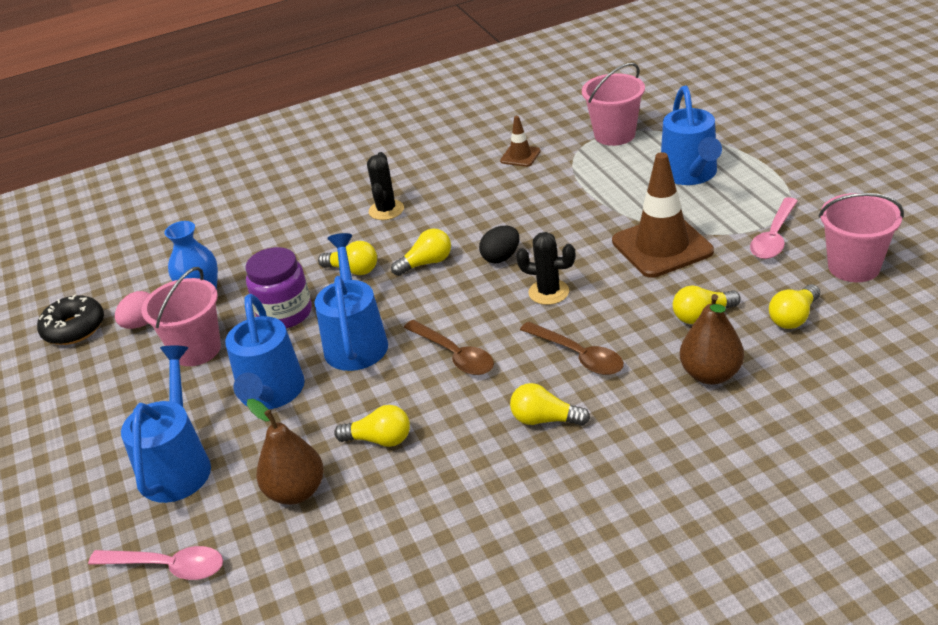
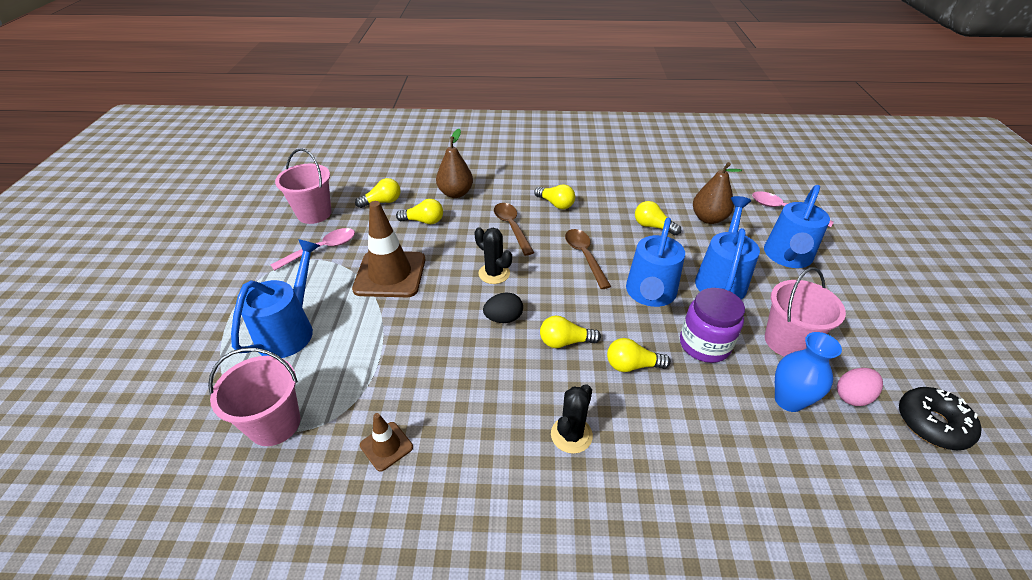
camera: 160 degrees left, 5 degrees up
yellow light bulb [318,241,377,275] -> yellow light bulb turned 45 degrees counterclockwise [607,338,671,372]

